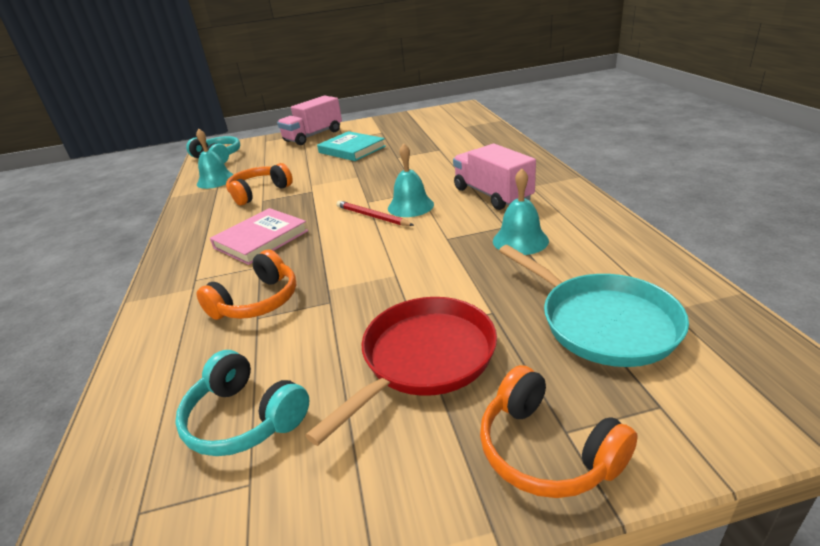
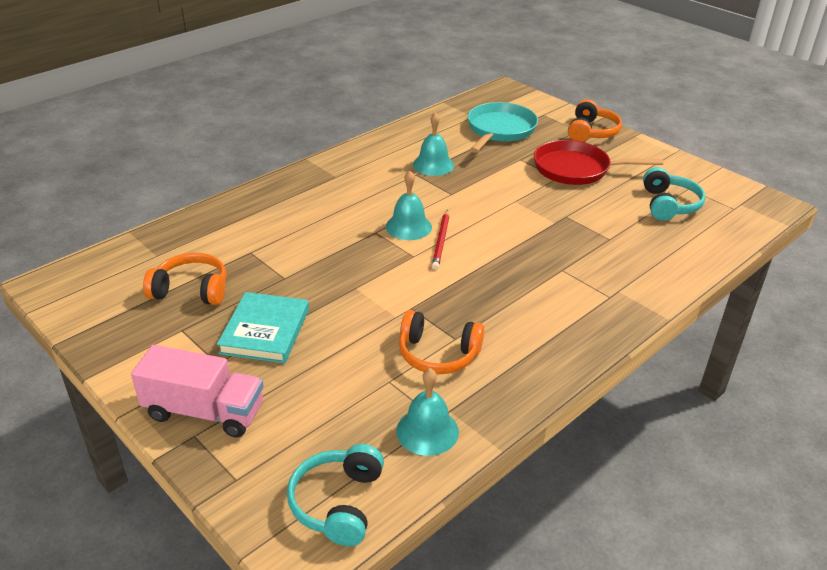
camera: 125 degrees left, 5 degrees up
orange headphones [196,250,296,320] -> orange headphones moved to [143,253,226,305]
pink book [210,208,308,265] -> none
pink truck [453,144,536,210] -> none

